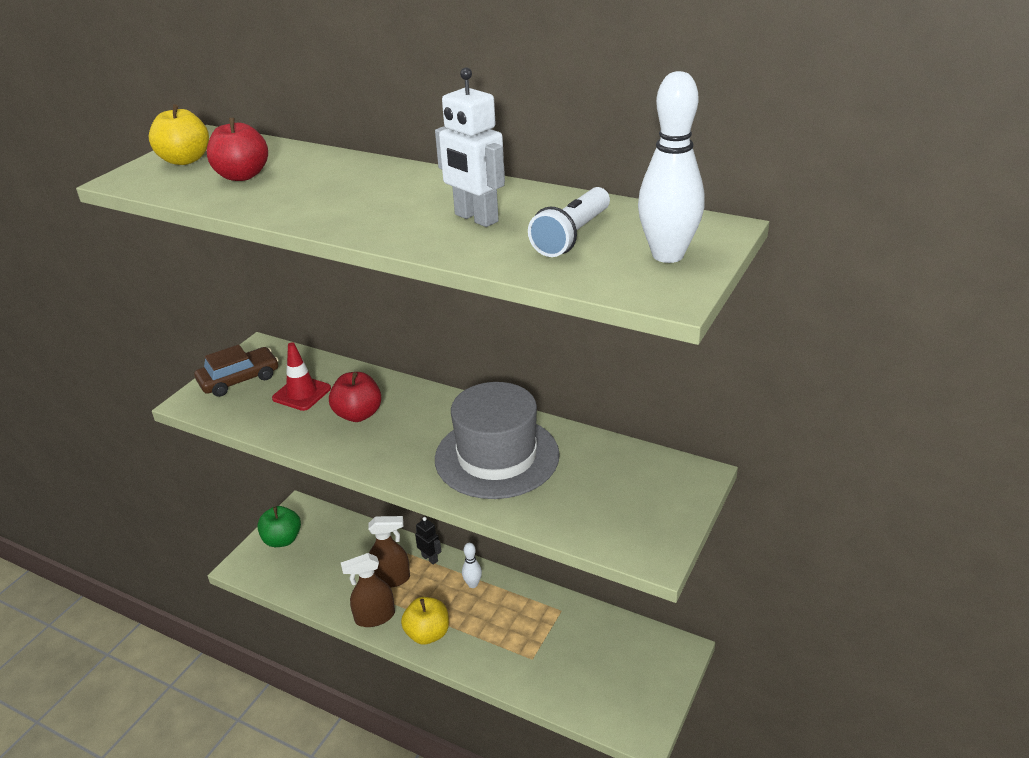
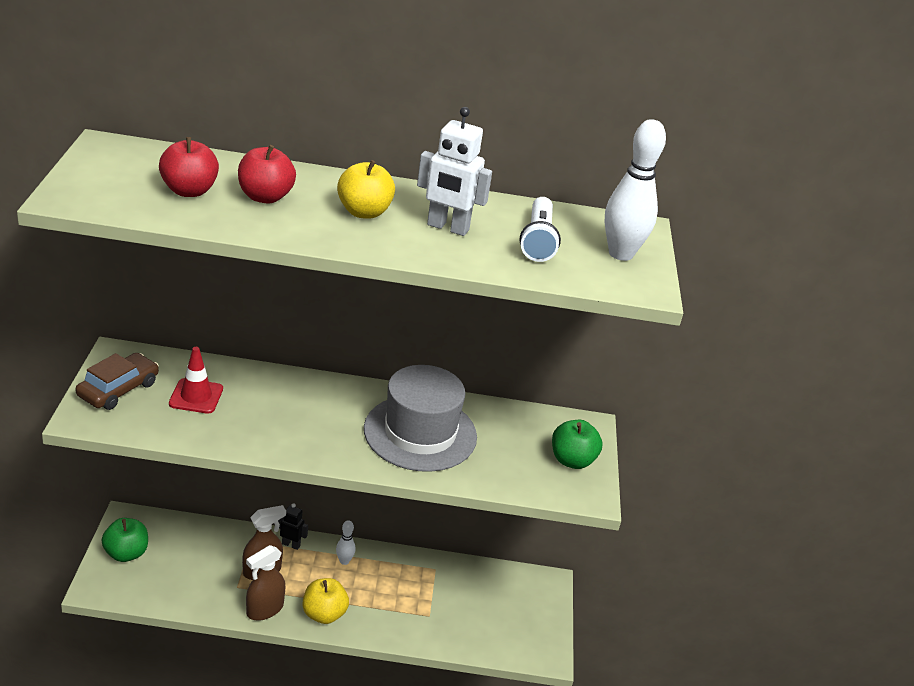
camera: 30 degrees left, 0 degrees up
yellow apple [149,104,209,165] -> yellow apple moved to [337,160,395,219]
red apple [329,372,381,422] -> red apple moved to [238,145,296,204]
none -> green apple [552,420,603,469]

